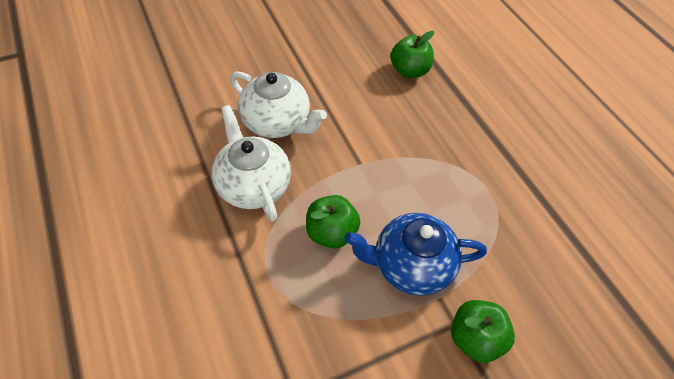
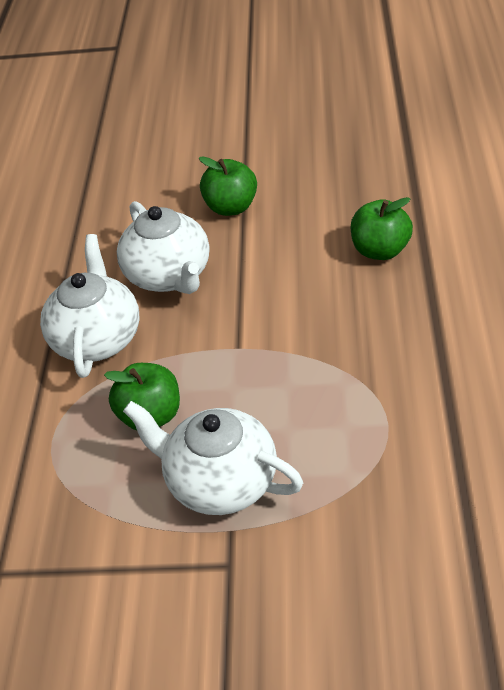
camera: 35 degrees right, 10 degrees down
blue teapot [344,213,487,296] -> white teapot [123,401,303,515]
green apple [451,300,515,363] -> green apple moved to [199,156,257,216]

